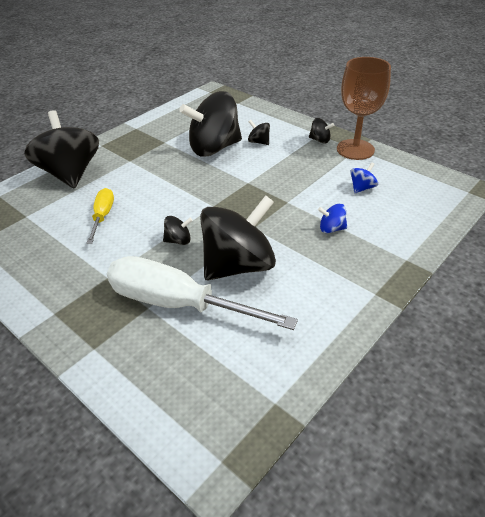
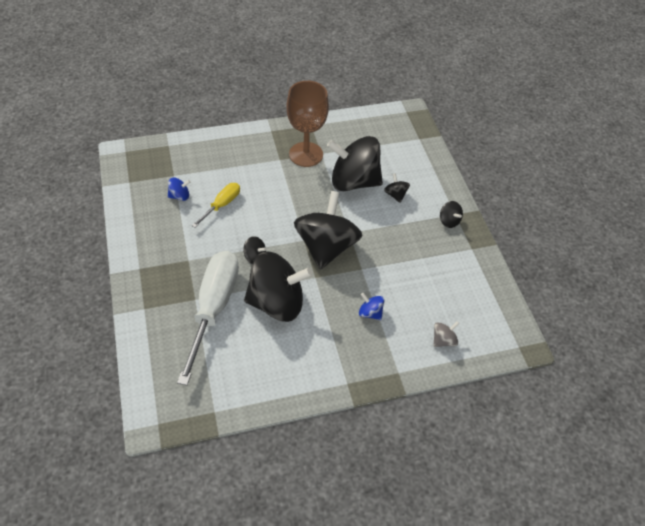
camera: 30 degrees right, 10 degrees up
black spinning top [24,110,99,189] -> black spinning top moved to [294,191,363,270]
white screwdriver [107,256,298,330] -> white screwdriver turned 45 degrees clockwise [177,251,239,385]
brown goblet [337,57,391,160] -> brown goblet moved to [287,81,329,167]
blue spinning top [350,162,378,193] -> blue spinning top moved to [168,177,190,201]
none -> grey spinning top [433,321,460,347]

